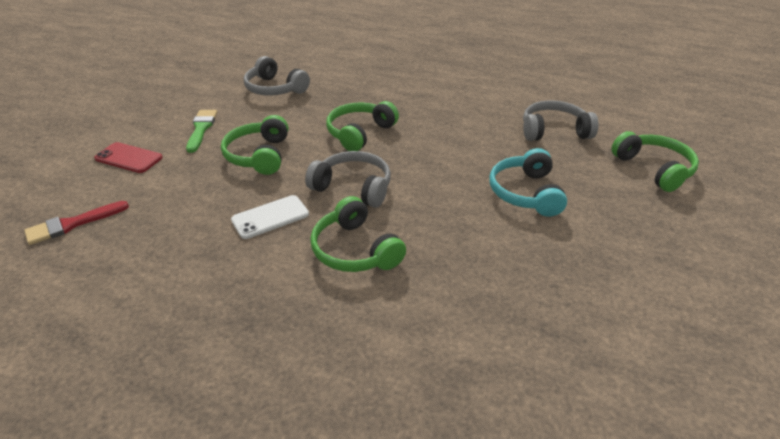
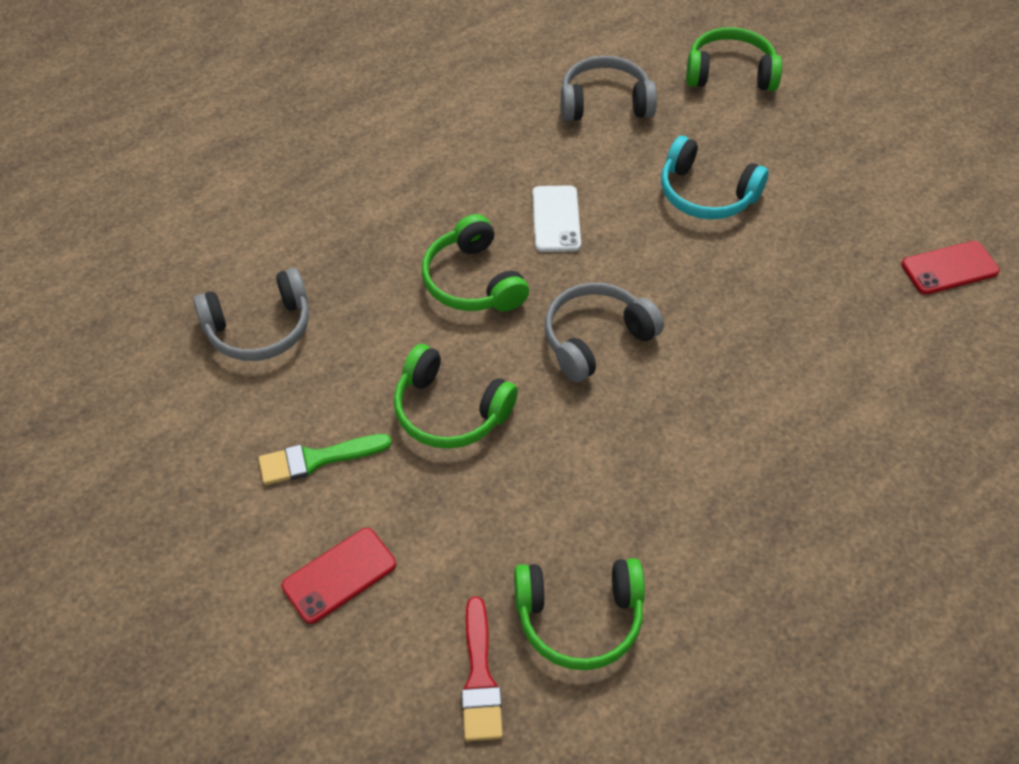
camera: 60 degrees left, 15 degrees up
green brush [186,110,217,153] -> green brush turned 45 degrees counterclockwise [258,434,392,485]
white phone [231,195,309,239] -> white phone moved to [532,185,581,252]
green headphones [310,196,406,272] -> green headphones moved to [514,558,645,670]
grey headphones [523,100,598,141] -> grey headphones turned 60 degrees clockwise [561,56,657,121]
none -> red phone [901,241,1000,295]

